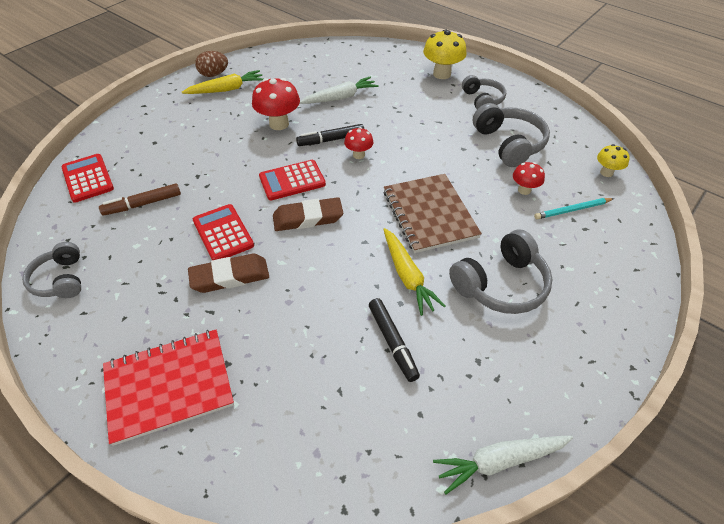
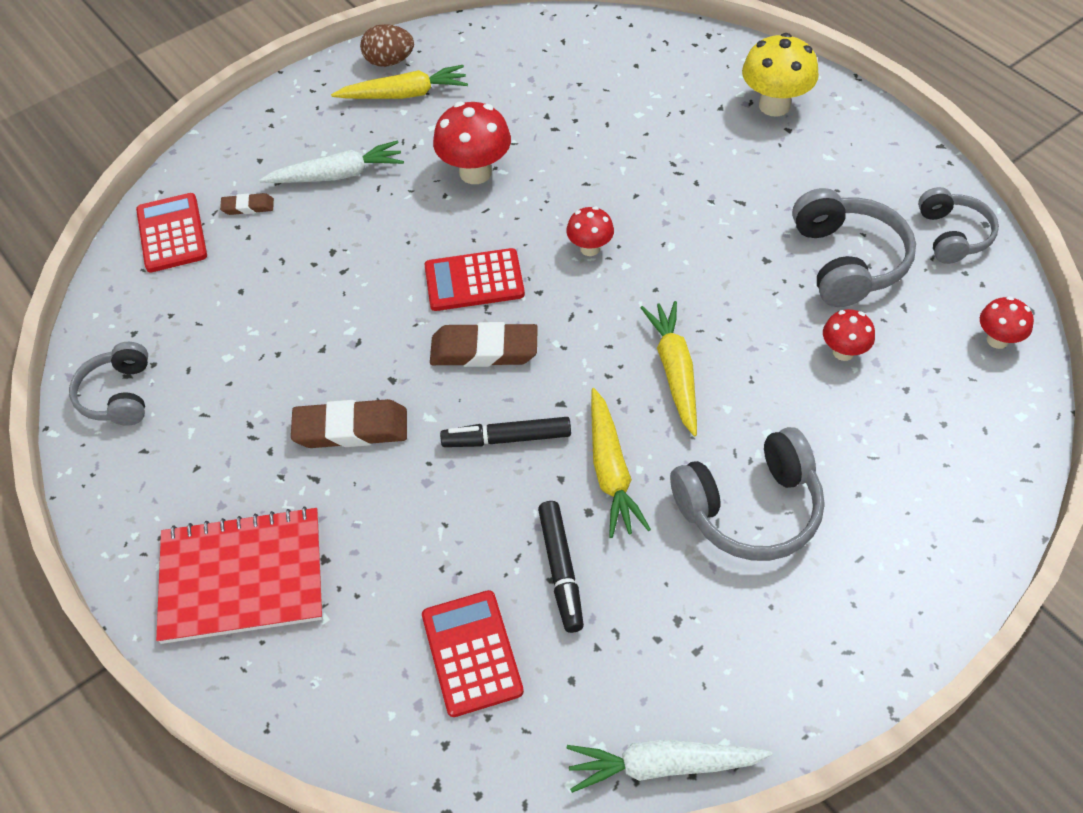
camera: 15 degrees right, 5 degrees up
brown marker [99,183,181,216] -> none
red calculator [193,204,254,260] -> red calculator moved to [422,590,524,717]
black marker [296,124,364,146] -> black marker moved to [440,417,571,447]
white carrot [300,77,379,104] -> white carrot moved to [259,140,404,183]
brown notebook [384,174,482,253] -> yellow carrot [640,301,697,437]
grey headphones [462,75,506,109] -> grey headphones moved to [918,187,999,264]
turquoise pencil [534,198,614,219] -> none
yellow mushroom [597,144,630,177] -> red mushroom [980,296,1034,349]
none -> brown eraser [220,193,274,215]

